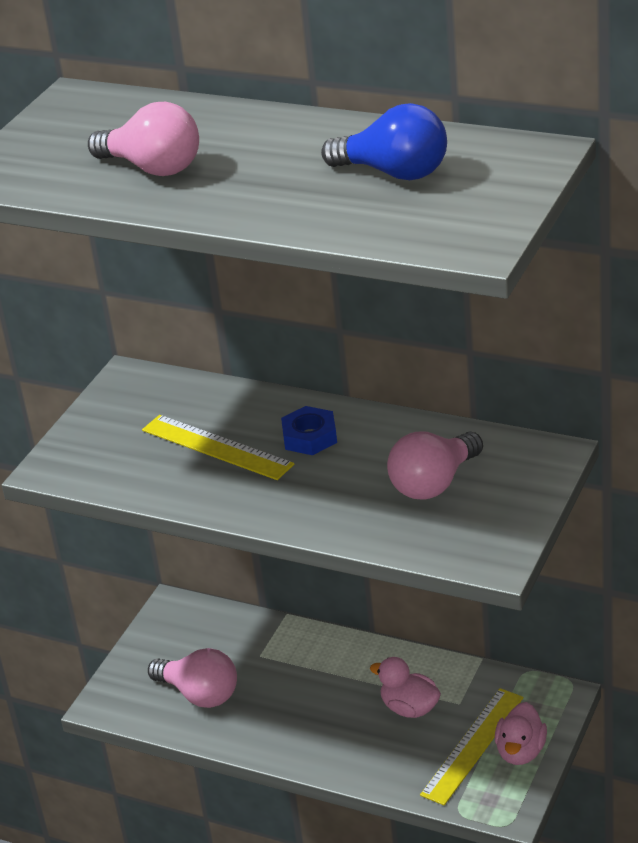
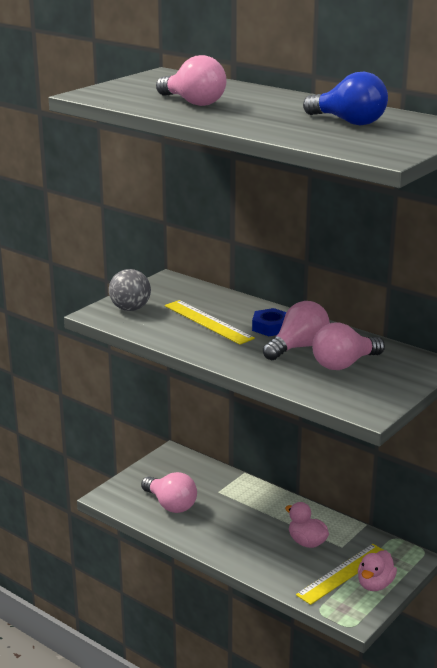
camera: 10 degrees right, 10 degrees down
none -> grey ball [109,269,151,311]
none -> pink light bulb [263,301,330,360]

